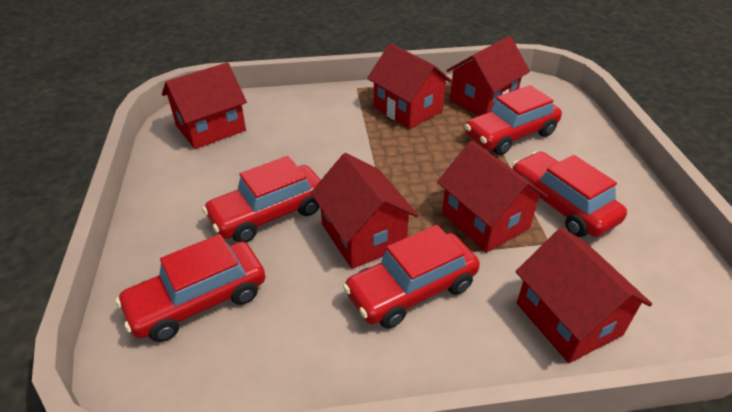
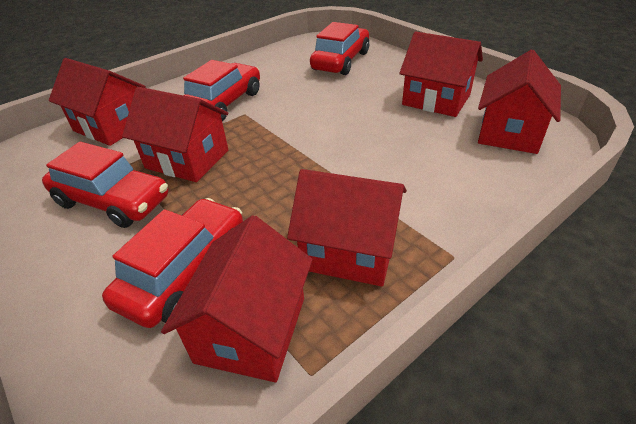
camera: 150 degrees right, 0 degrees up
red car [202,156,321,242] -> none
red house [311,153,418,269] -> red house moved to [399,31,483,117]

